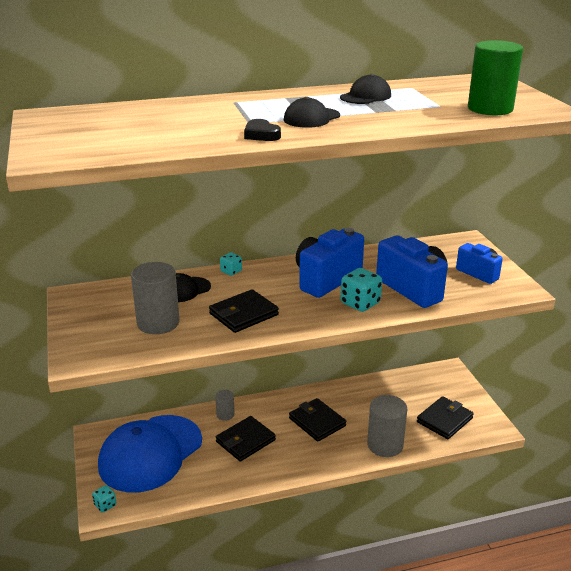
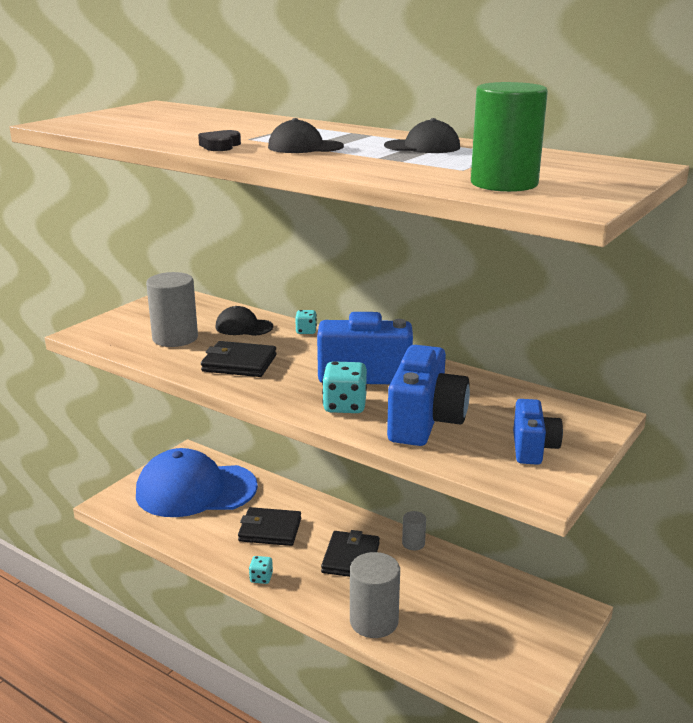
camera: 50 degrees right, 5 degrees down
turquoise dice [92,485,116,513] -> turquoise dice moved to [249,556,273,584]
grey cylinder [215,390,235,421] -> grey cylinder moved to [402,511,426,550]
black wallet [417,396,474,439] -> none

